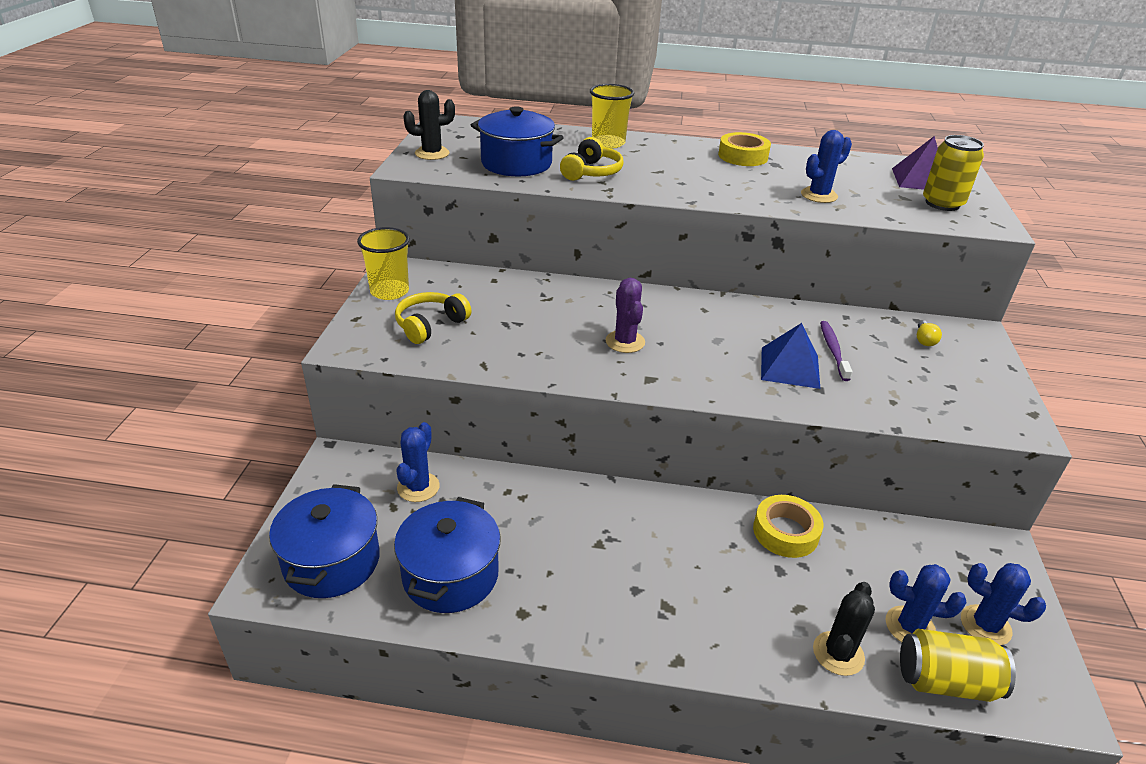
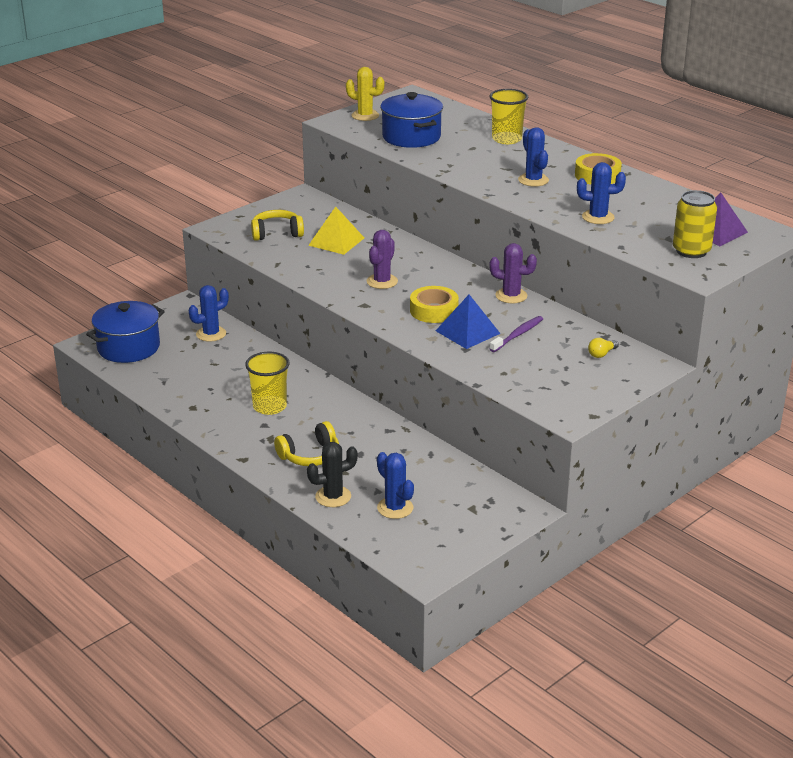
camera: 40 degrees right, 5 degrees down
yellow cup [357,227,410,300] -> yellow cup moved to [245,352,290,415]
blue pot [394,497,501,613] -> none
black cactus [403,90,455,160] -> yellow cactus [346,67,384,121]
yellow headphones [560,137,624,181] -> yellow headphones moved to [274,421,339,466]
yellow tape [753,495,823,558] -> yellow tape moved to [410,286,459,323]
yellow can [900,629,1016,702] -> none
blue cactus [961,563,1046,645] -> blue cactus moved to [518,127,549,187]
none -> yellow pyramid [308,207,364,255]
none -> purple cactus [489,243,537,304]

